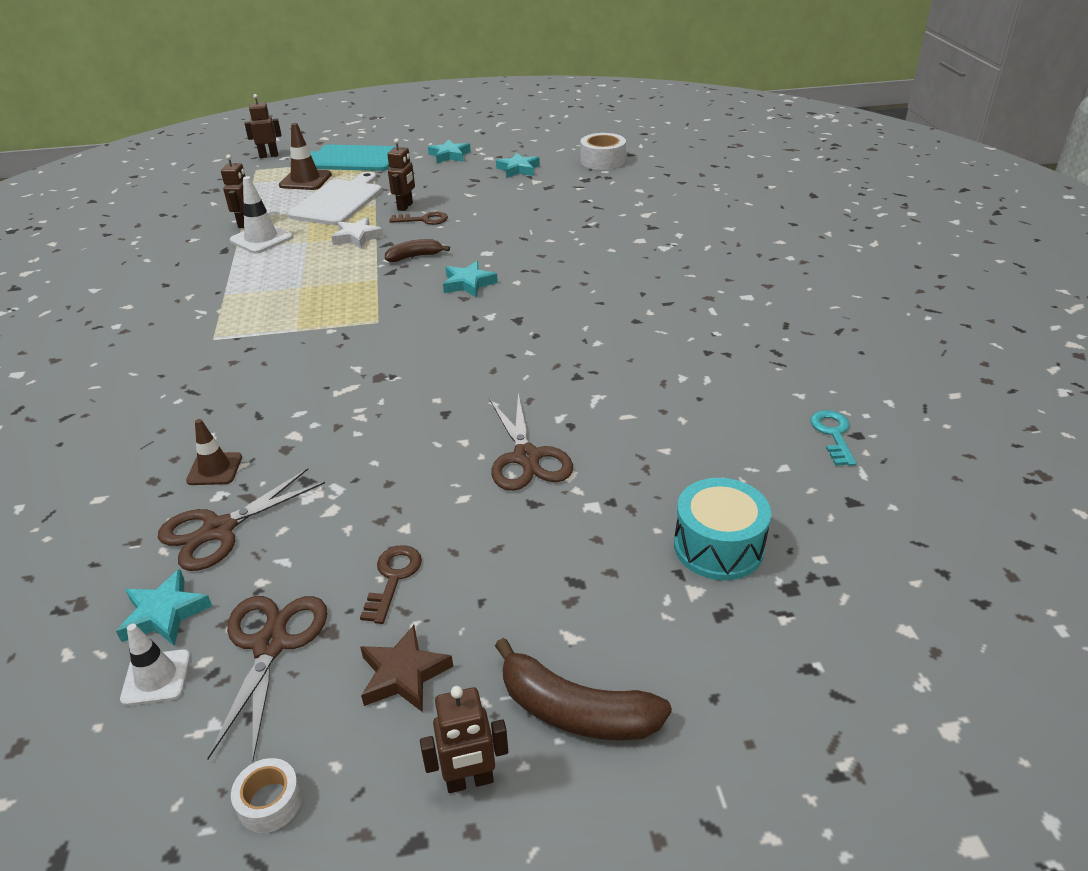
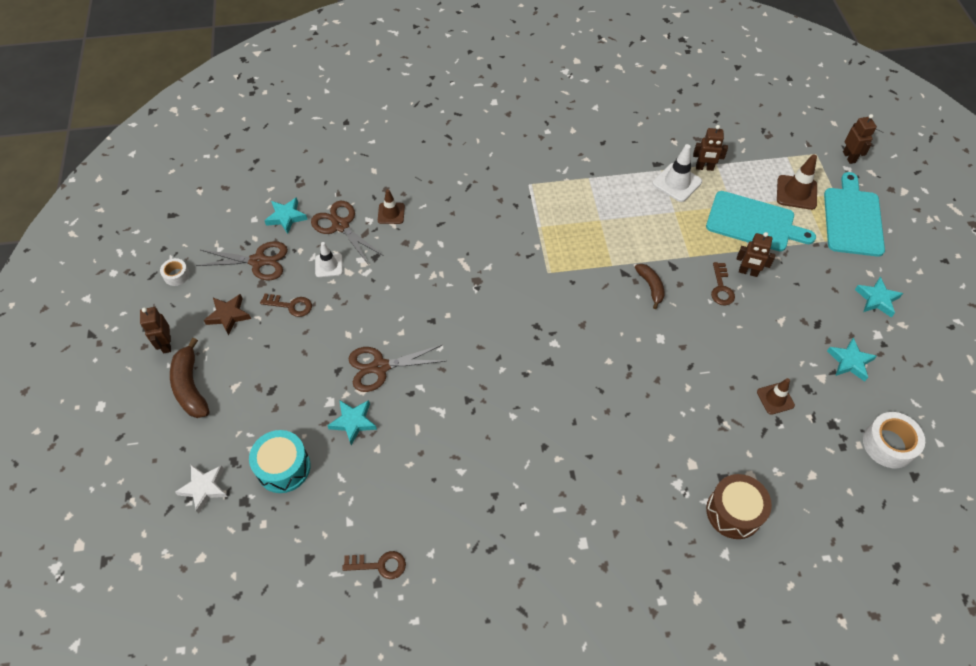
camera: 90 degrees right, 20 degrees up
white traffic cone [120,624,191,706] -> white traffic cone moved to [315,242,343,277]
white cutting board [288,172,382,225] -> turquoise cutting board [706,191,816,251]
white star [332,218,384,249] -> white star moved to [175,465,228,514]
turquoise star [443,261,498,297] -> turquoise star moved to [327,400,377,445]
brown banana [495,638,672,740] -> brown banana turned 45 degrees counterclockwise [170,338,209,418]
turquoise key [810,410,857,466] -> brown key [342,551,406,579]
none -> brown drum [706,474,772,539]
none -> brown traffic cone [757,378,795,415]

